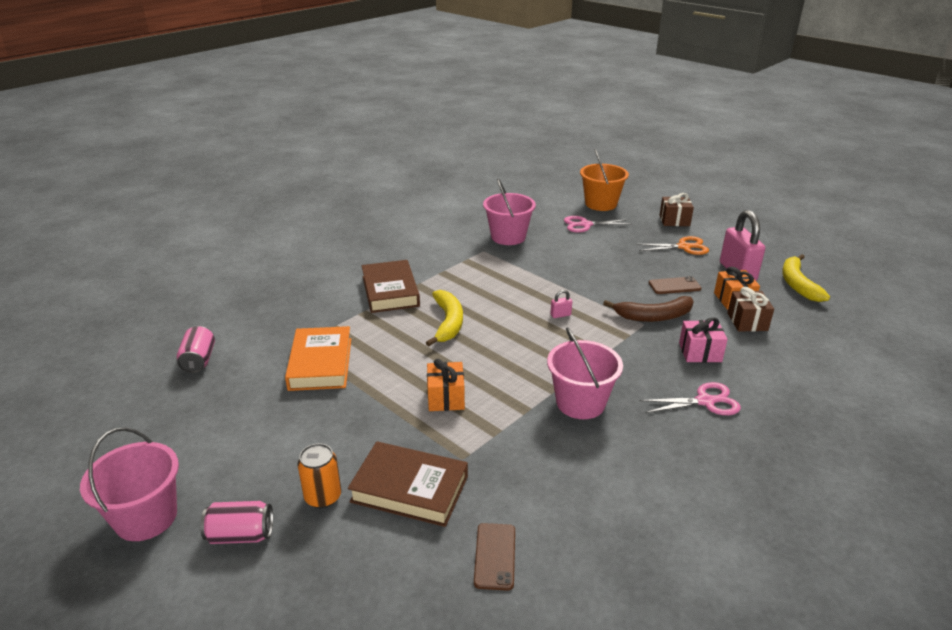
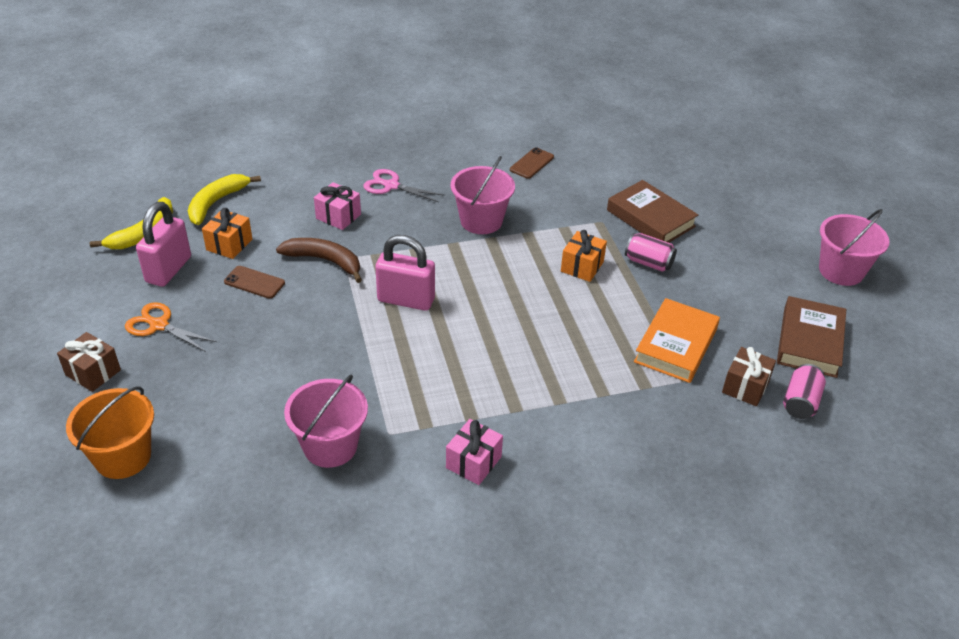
camera: 150 degrees left, 10 degrees up
pink can [200,501,273,544] -> pink can moved to [625,233,677,272]
orange can [297,443,341,509] -> none
brown book [362,260,420,313] -> brown book moved to [777,296,846,378]
yellow banana [426,290,463,346] -> yellow banana moved to [188,174,261,225]
brown phone [474,523,515,591] -> brown phone moved to [510,147,554,179]
pink padlock [550,290,572,318] -> pink padlock [375,235,435,311], size x2.46
pink scissors [564,216,630,233] -> none
brown gift [727,287,774,331] -> brown gift moved to [722,347,776,406]
none -> pink gift [446,419,503,485]

